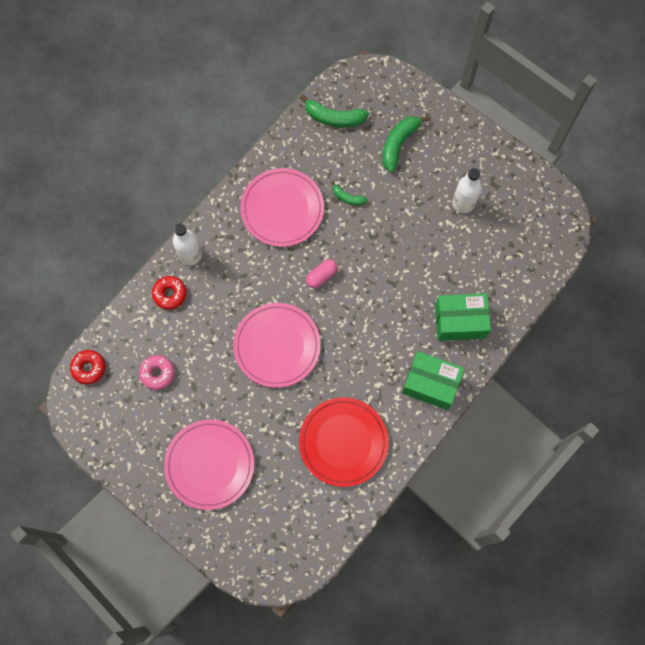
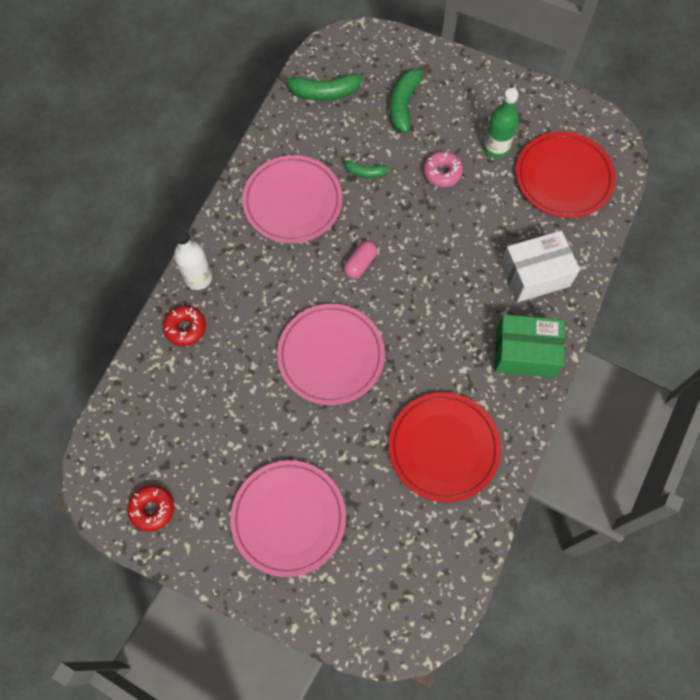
camera: 15 degrees left, 5 degrees down
red donut [70,350,106,385] -> red donut moved to [127,485,174,532]
pink donut [139,355,175,390] -> pink donut moved to [423,151,463,187]
green box [435,293,491,341] -> white box [501,231,580,302]
white bottle [452,168,482,213] -> green bottle [483,88,519,158]
none -> red plate [516,132,616,218]

